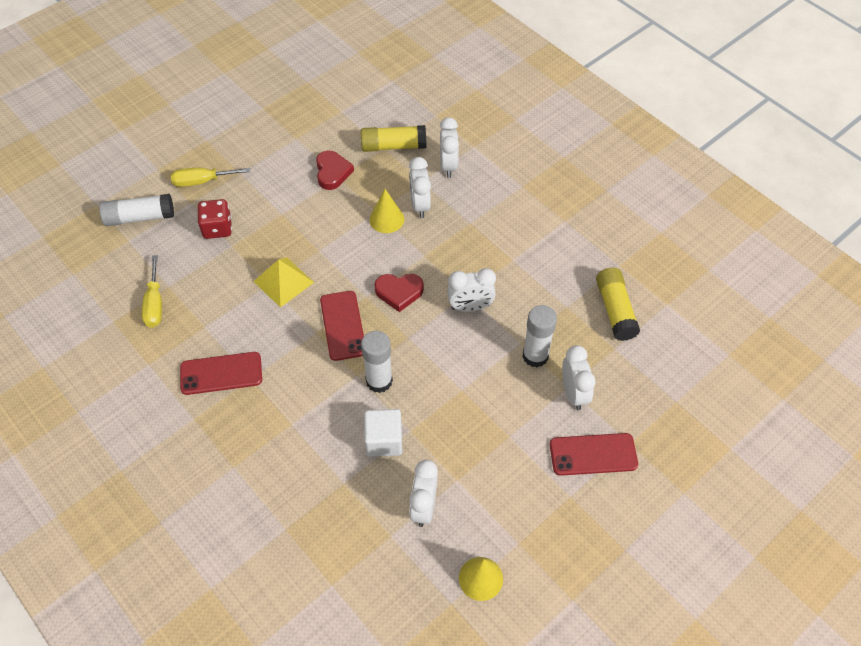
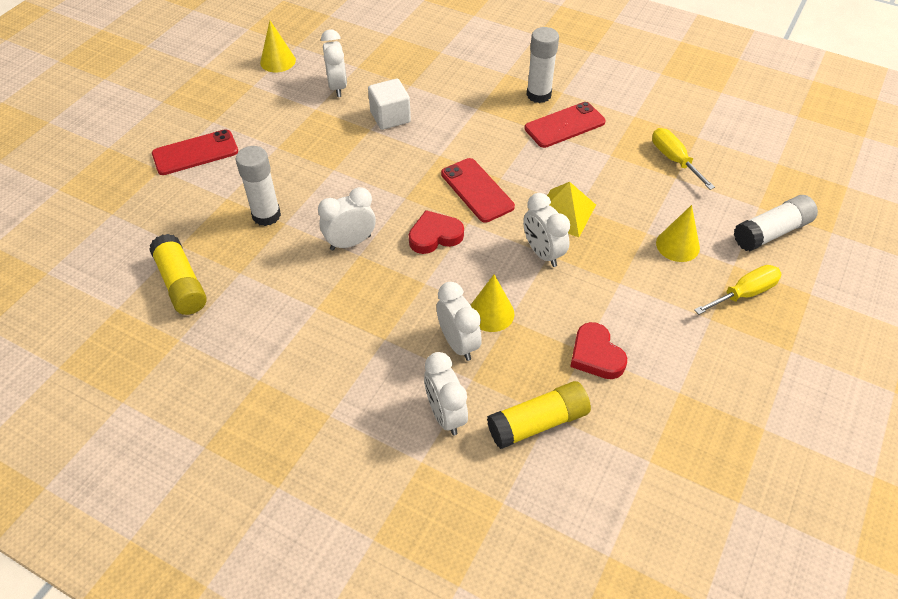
camera: 160 degrees right, 5 degrees down
red dice [197,199,232,239] -> yellow cone [656,205,700,262]
white glue stick [361,331,393,393] -> white glue stick moved to [526,27,559,103]
white clock [562,345,596,410] -> white clock moved to [523,193,570,267]

